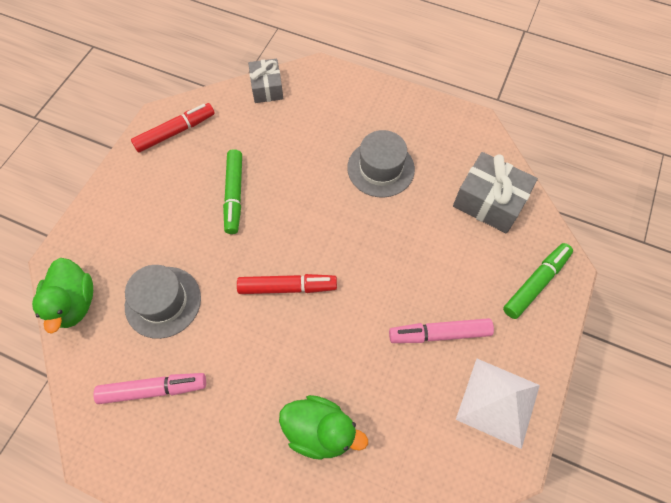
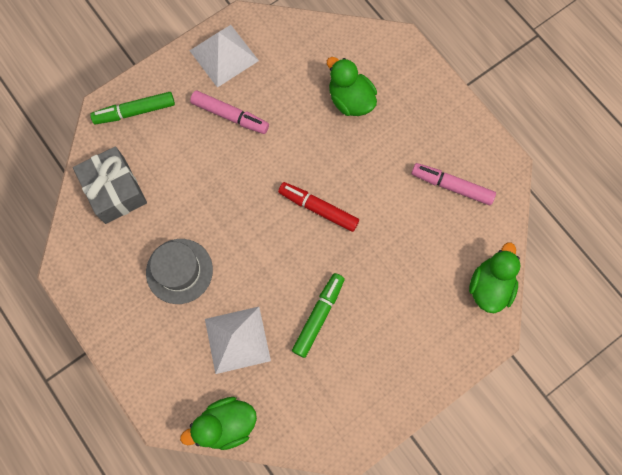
camera: 150 degrees left, 10 degrees up
grey hat [125,265,201,339] -> none
red marker [131,103,215,153] -> none
grey gift [248,59,283,103] -> green duck [180,397,257,450]
none -> white pyramid [205,307,271,374]

